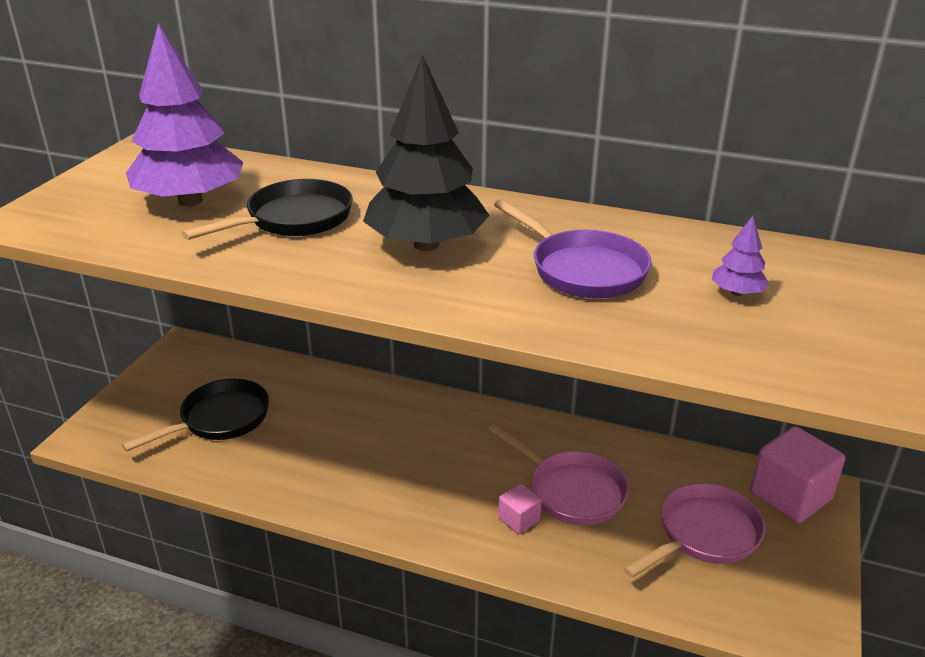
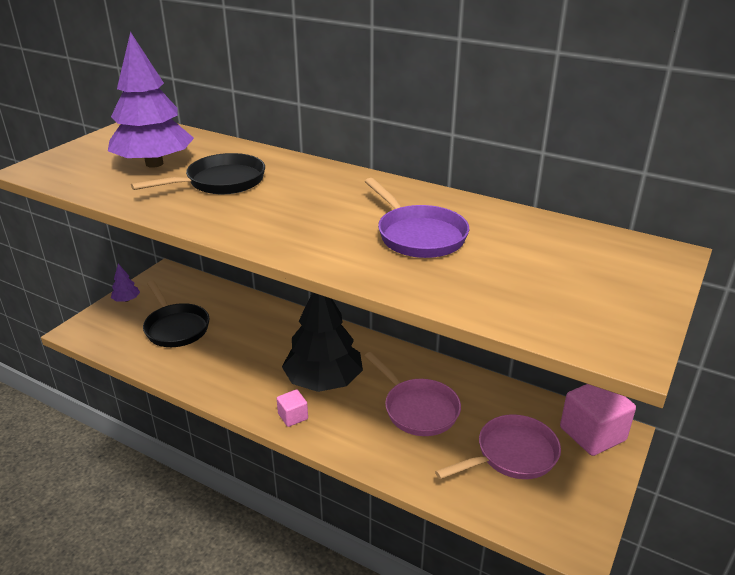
camera: 10 degrees right, 0 degrees up
black pan [122,379,269,452] -> black pan turned 90 degrees clockwise [143,281,210,347]
black tree [363,54,490,251] -> black tree moved to [282,292,363,392]
pink cube [498,483,542,534] -> pink cube moved to [277,389,308,427]
purple tree [712,216,769,296] -> purple tree moved to [111,264,140,302]

